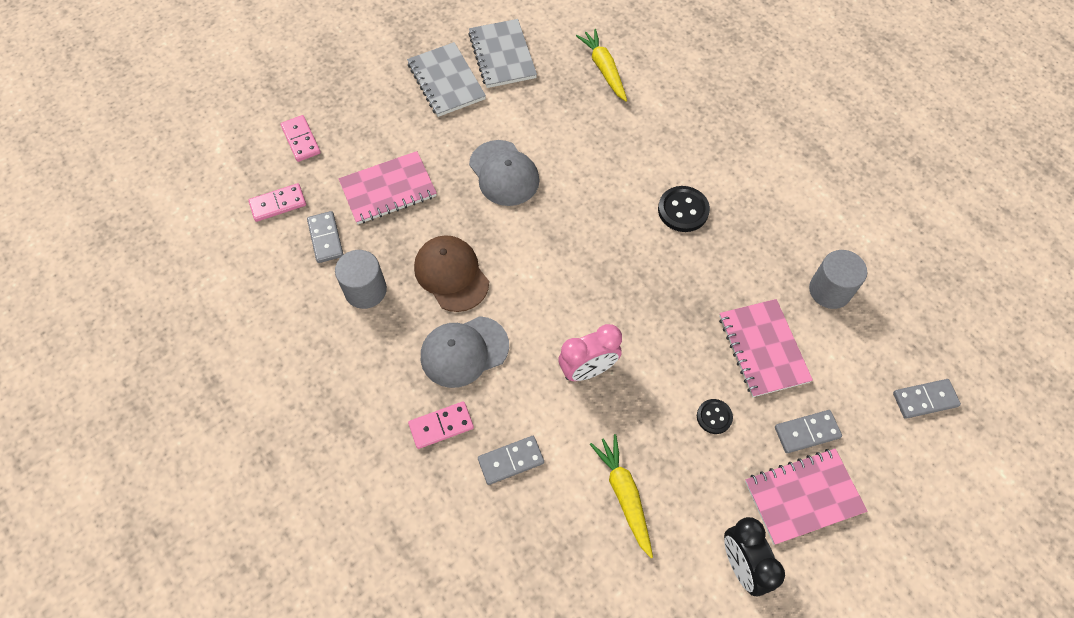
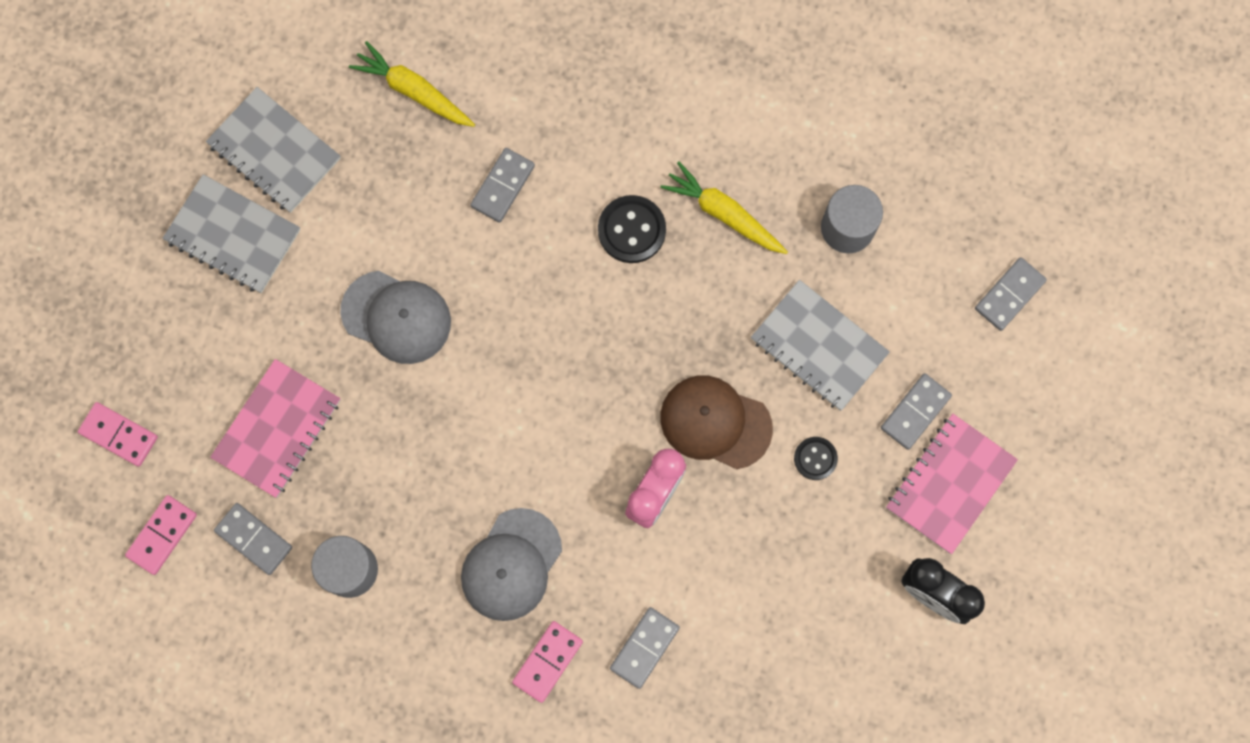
camera: 35 degrees left, 15 degrees up
brown cap [414,235,489,312] -> brown cap moved to [660,375,773,469]
yellow carrot [590,434,653,558] -> yellow carrot moved to [660,161,788,254]
pink notebook [719,299,813,397] -> grey notebook [751,280,890,411]
none -> grey domino [471,148,535,223]

